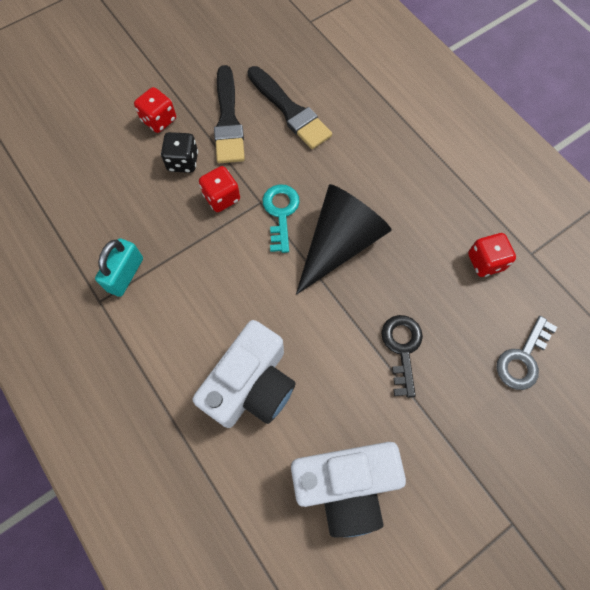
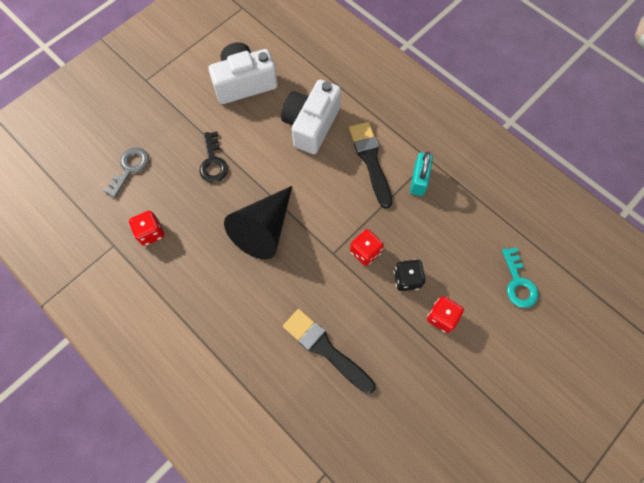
camera: 170 degrees right, 0 degrees up
black brush [214,65,245,163] -> black brush moved to [349,122,392,209]
turquoise key [262,184,300,253] -> turquoise key moved to [502,247,538,308]

